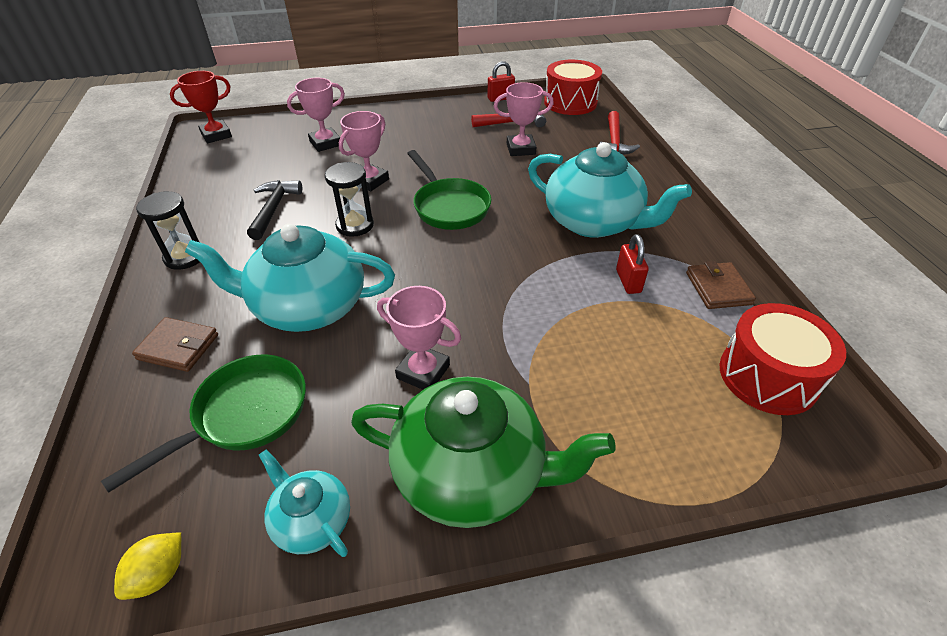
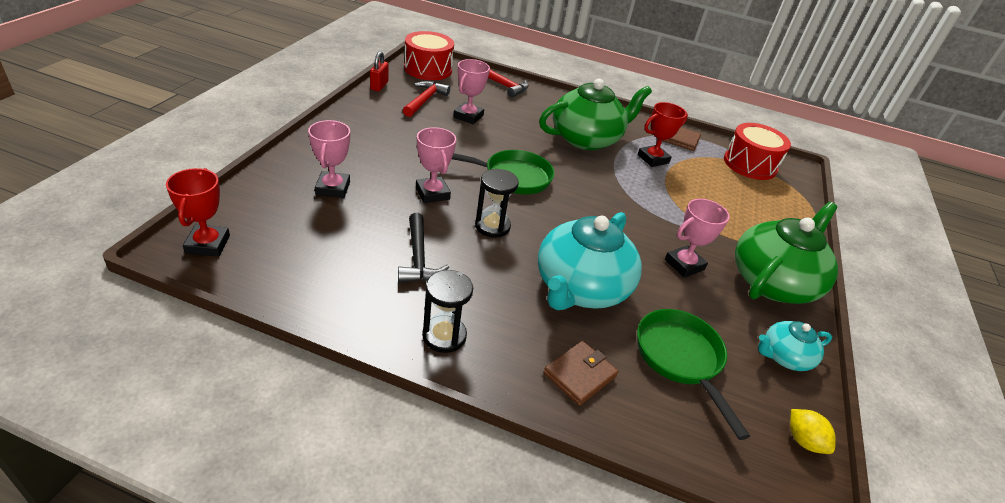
camera: 65 degrees left, 5 degrees down
black hammer [247,180,302,240] -> black hammer turned 135 degrees counterclockwise [398,213,449,283]
turquoise teapot [528,142,692,238] -> green teapot [539,79,652,150]
red padlock [616,234,649,294] -> red trophy [638,102,688,167]

